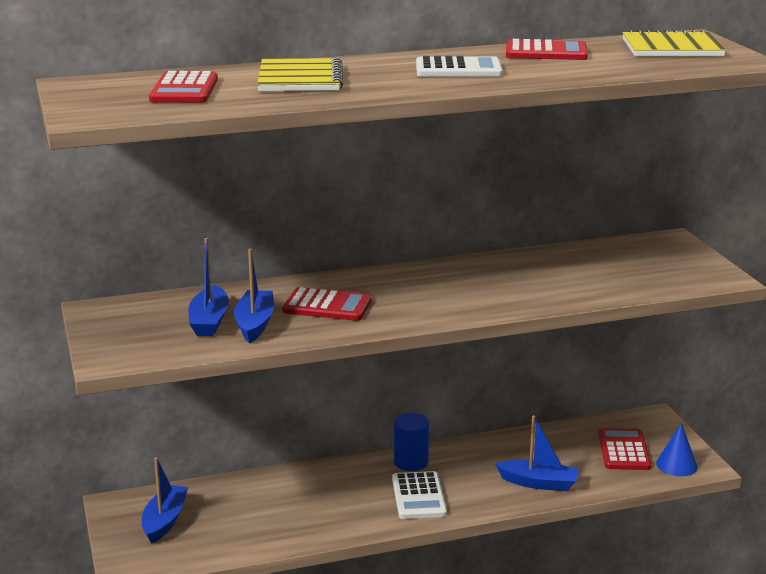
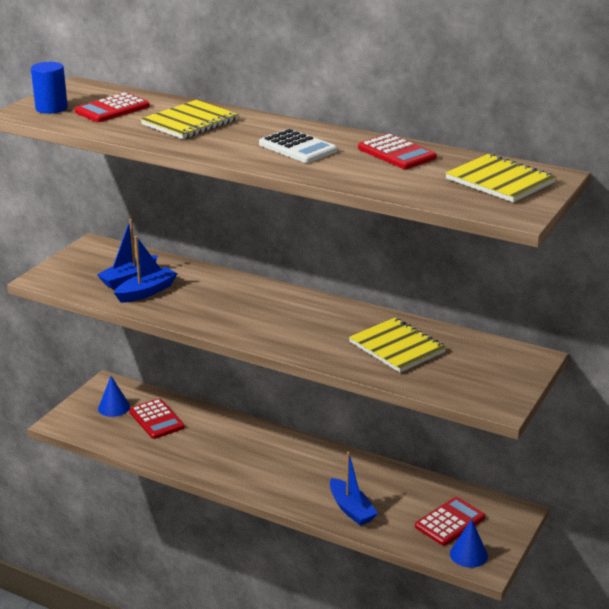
camera: 45 degrees right, 5 degrees up
blue boat [142,457,188,544] -> blue cone [98,376,130,417]
red calculator [282,287,371,321] -> red calculator moved to [129,399,185,439]
white calculator [392,471,447,519] -> none
blue cylinder [394,413,429,471] -> blue cylinder moved to [31,62,68,114]
none -> yellow notebook [349,318,446,373]

